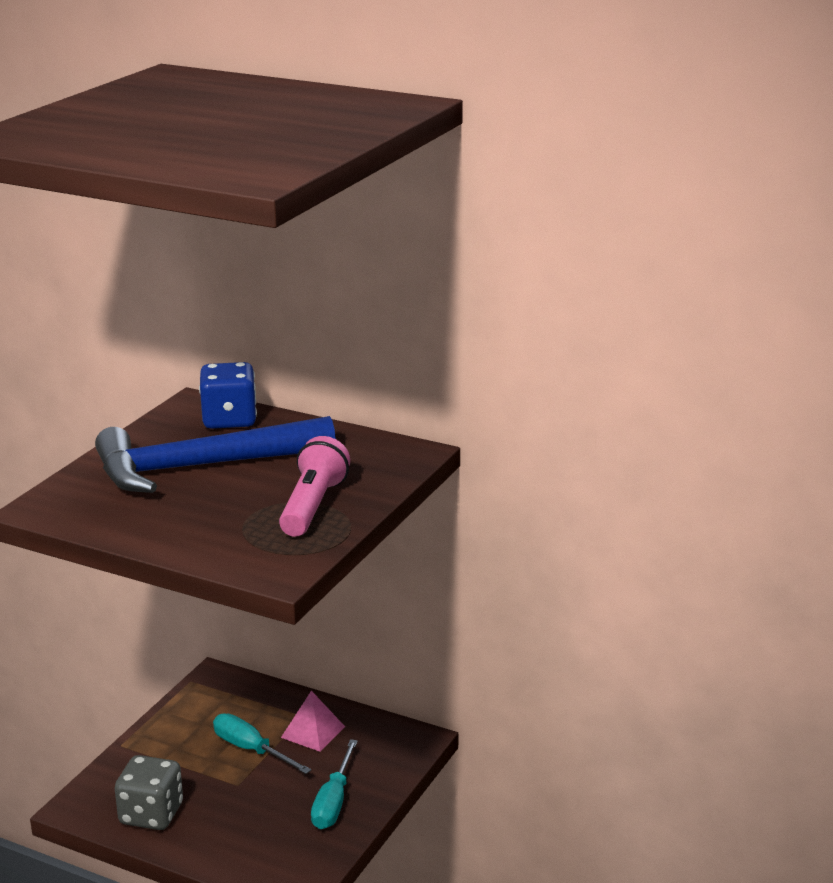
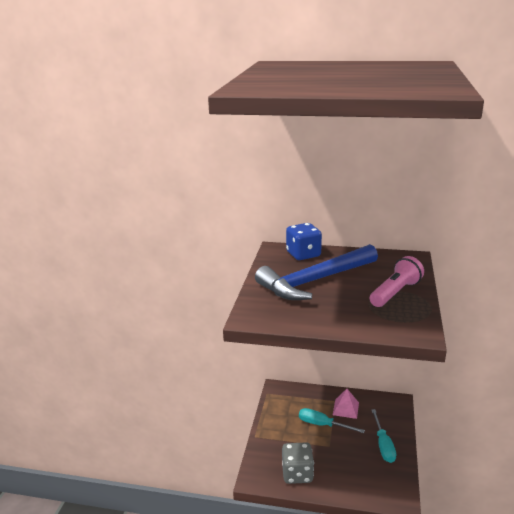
camera: 15 degrees left, 0 degrees up
pink flashlight [279,436,350,537] -> pink flashlight turned 45 degrees clockwise [370,256,424,307]

